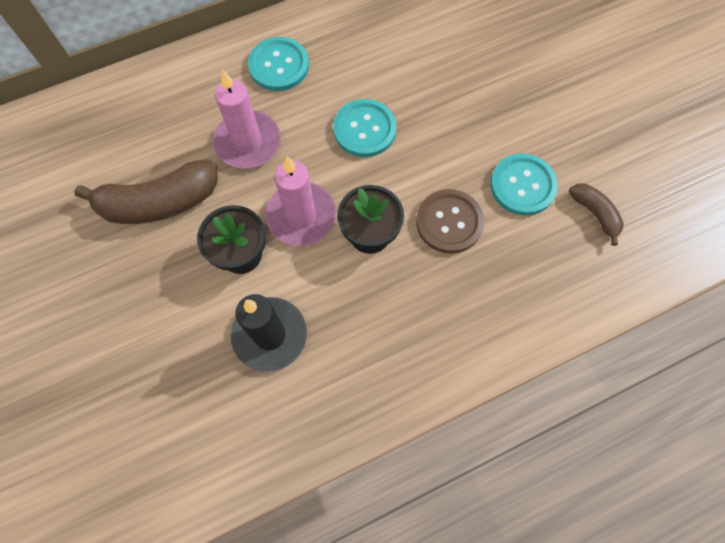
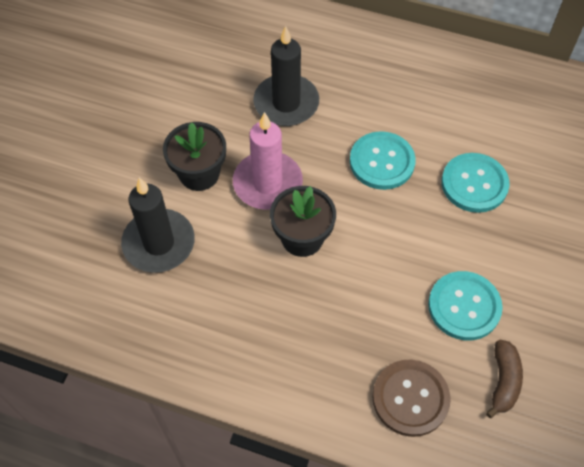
camera: 45 degrees right, 10 degrees down
brown banana [74,160,218,224] -> none
pink candle [213,70,280,169] -> black candle [253,26,319,126]
turquoise button [248,37,309,91] -> turquoise button moved to [441,153,509,213]
brown button [416,189,484,253] -> brown button moved to [372,360,451,437]

